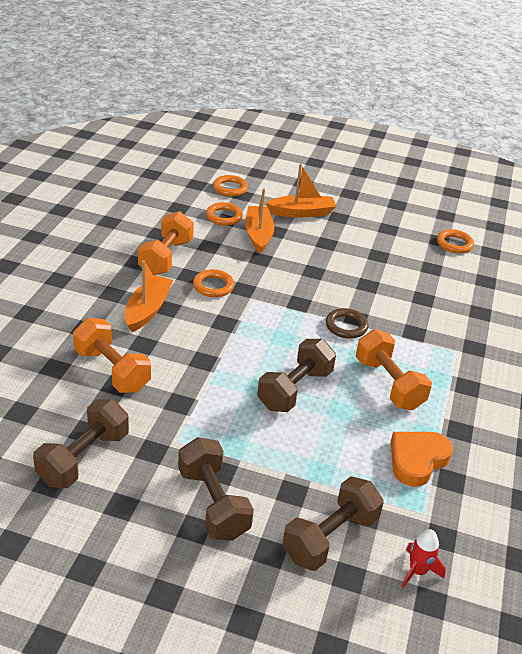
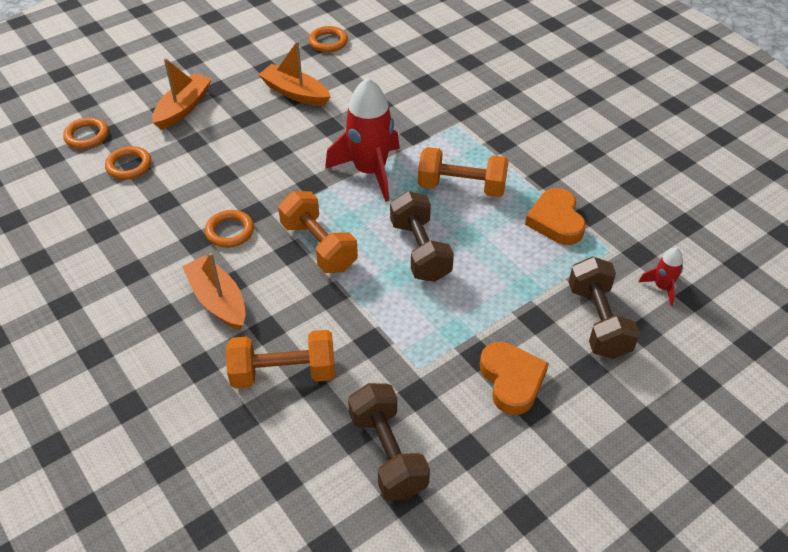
camera: 50 degrees left, 10 degrees up
orange dumbbell [138,211,194,275] -> orange dumbbell moved to [278,191,358,273]
brown dumbbell [178,437,254,541] -> orange heart [480,342,549,415]
orange boat [245,188,274,254] -> orange boat moved to [258,41,331,106]
brown ring [326,308,368,339] -> red rocket [325,78,400,202]

